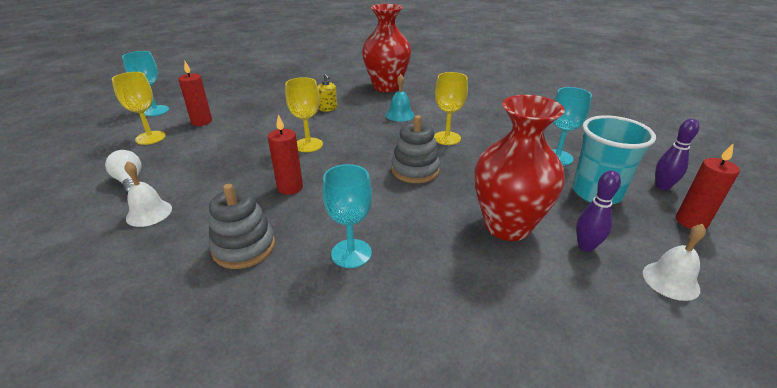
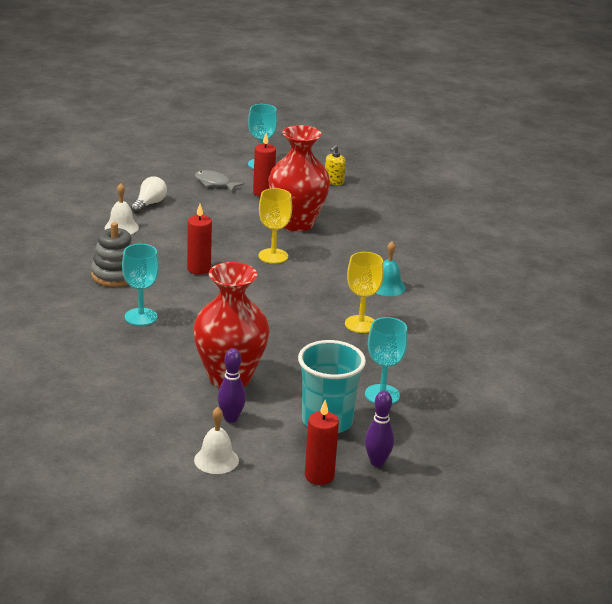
camera: 60 degrees right, 5 degrees down
yellow goblet [112,72,166,145] -> grey fish [194,170,244,192]
yellow soap dispenser [317,73,337,112] -> yellow soap dispenser moved to [325,145,346,185]
red vase [362,4,411,92] -> red vase moved to [268,125,330,231]
grey stacking toy [391,115,440,183] -> none

